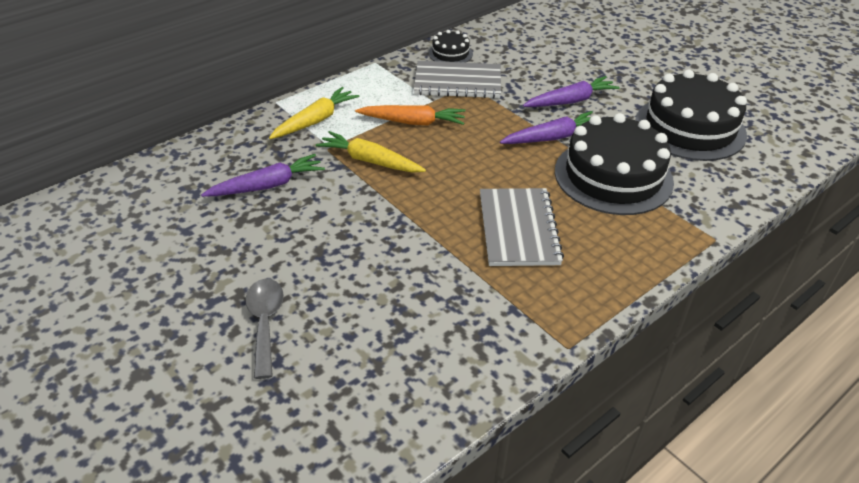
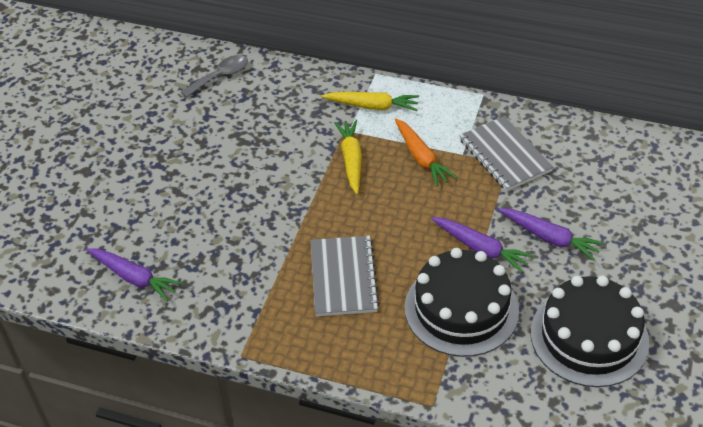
camera: 60 degrees right, 5 degrees up
purple carrot [201,154,325,197] -> purple carrot moved to [86,248,183,301]
grey spoon [245,279,284,379] -> grey spoon moved to [181,55,248,98]
black cake [428,30,473,63] -> none
grey notebook [480,188,564,266] -> grey notebook turned 60 degrees counterclockwise [311,236,380,316]

